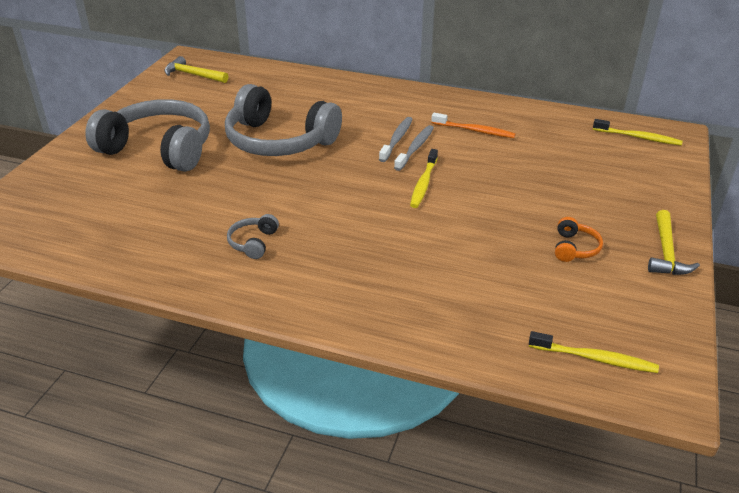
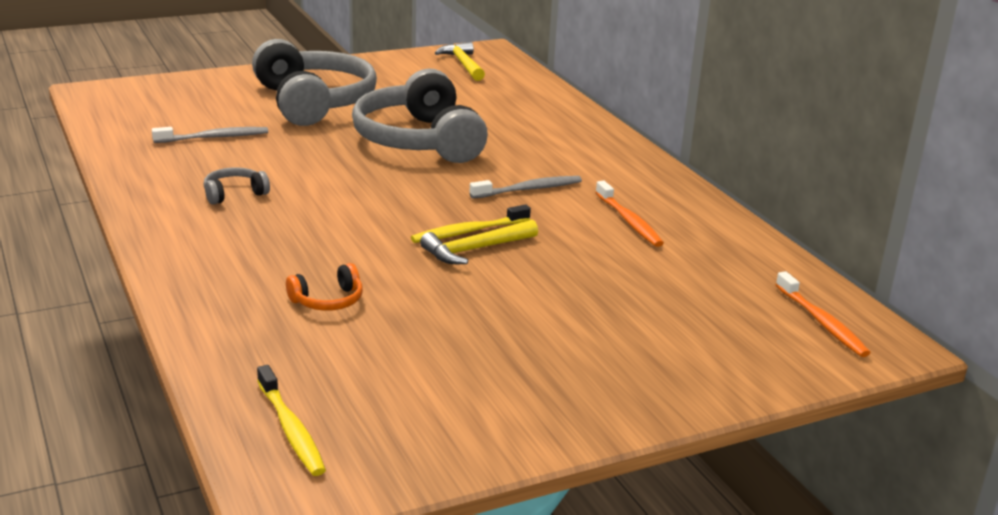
camera: 45 degrees right, 10 degrees down
grey toothbrush [394,125,434,171] -> grey toothbrush moved to [152,127,268,143]
orange headphones [555,217,603,262] -> orange headphones moved to [286,263,363,311]
yellow toothbrush [593,119,683,146] -> orange toothbrush [776,271,870,357]
yellow hammer [648,210,700,275] -> yellow hammer moved to [420,219,538,264]

